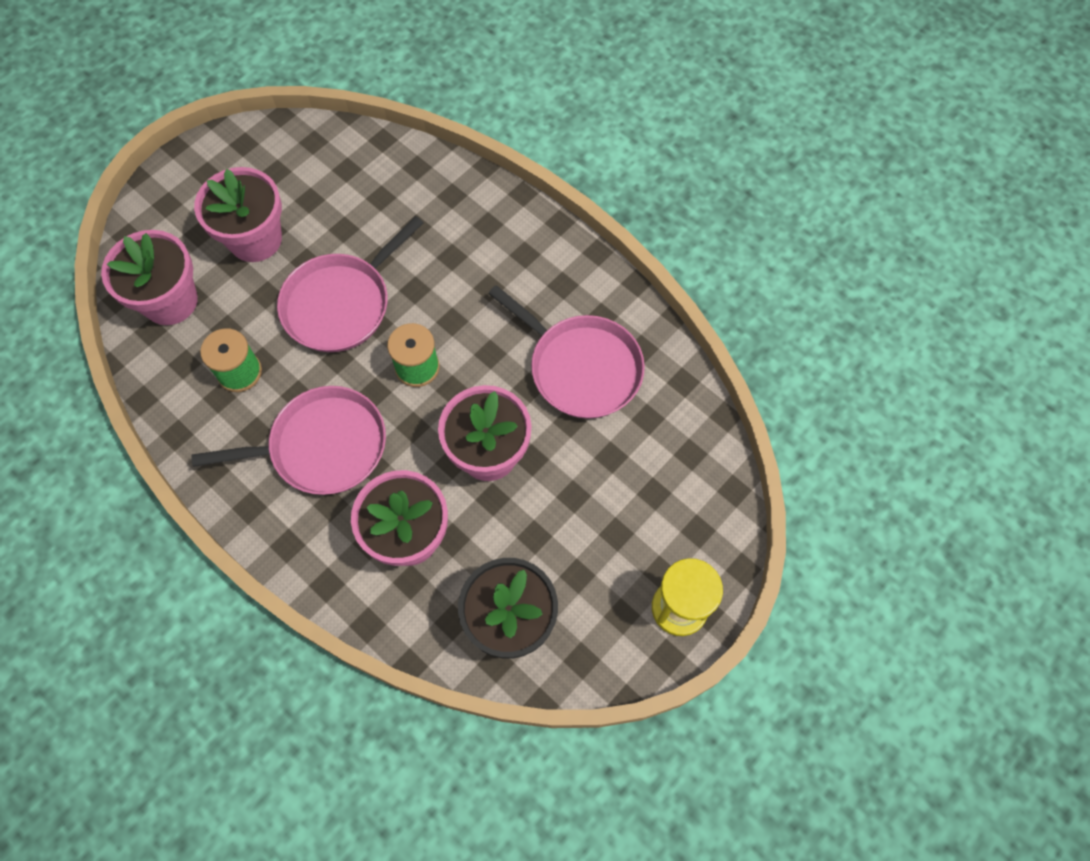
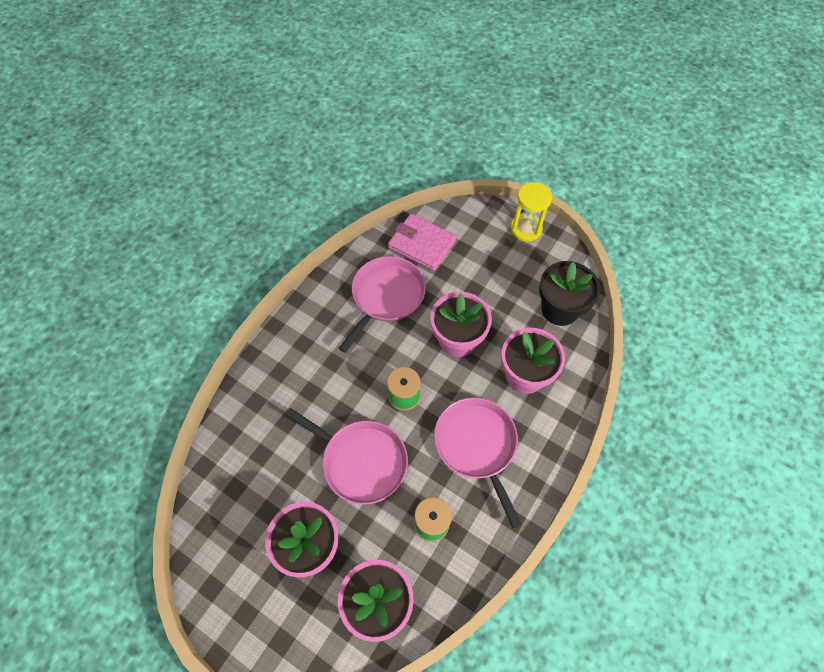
camera: 100 degrees left, 5 degrees down
none -> pink wallet [388,214,456,271]

